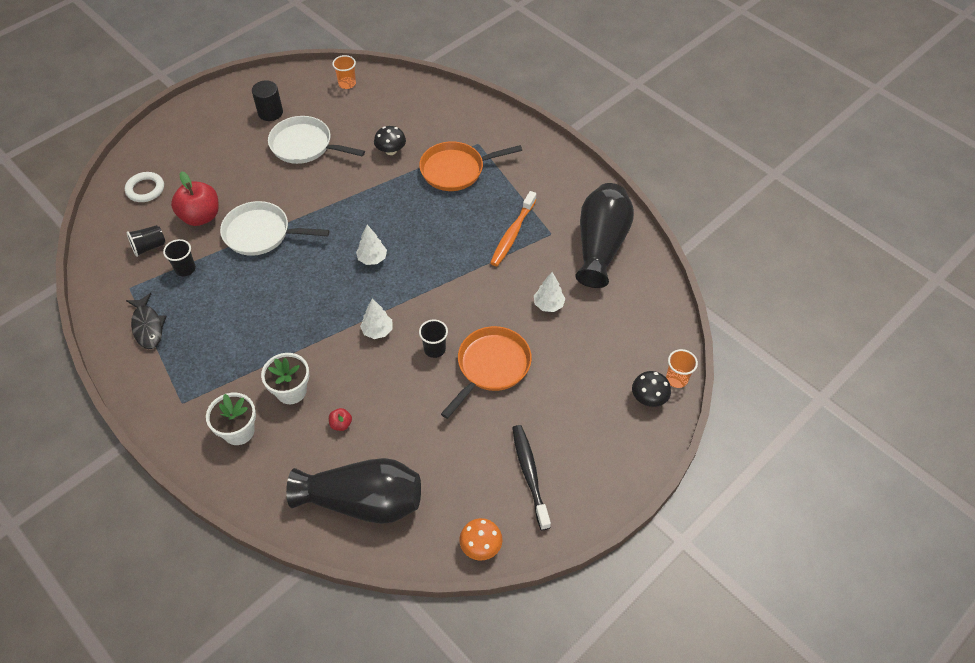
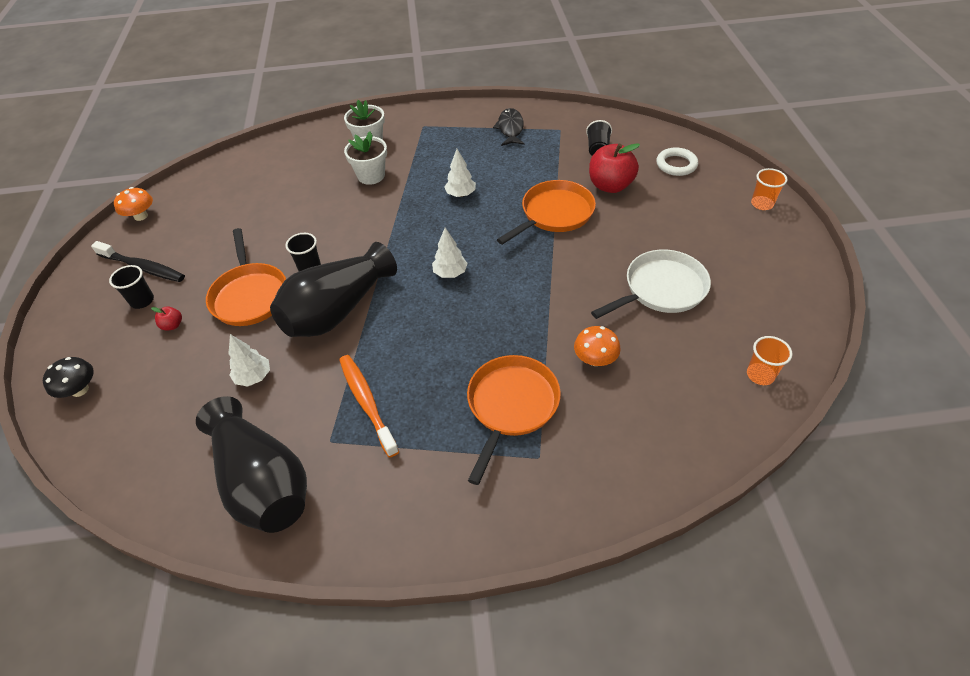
camera: 130 degrees right, 5 degrees down
black fish [126,293,167,349] -> black fish turned 75 degrees clockwise [493,108,525,146]
black cup [163,239,196,276] -> black cup moved to [109,265,154,309]
white pan [220,201,330,256] -> orange pan [497,180,596,245]
black cylinder [252,80,283,121] -> none
black vase [286,458,421,524] -> black vase moved to [270,242,397,337]
red apple [329,408,352,431] -> red apple moved to [151,306,182,331]
white tree [360,298,393,339] -> white tree moved to [444,149,476,197]
black mushroom [374,126,406,155] -> orange mushroom [574,326,621,366]
orange cup [666,349,698,388] -> orange cup moved to [751,168,788,210]

